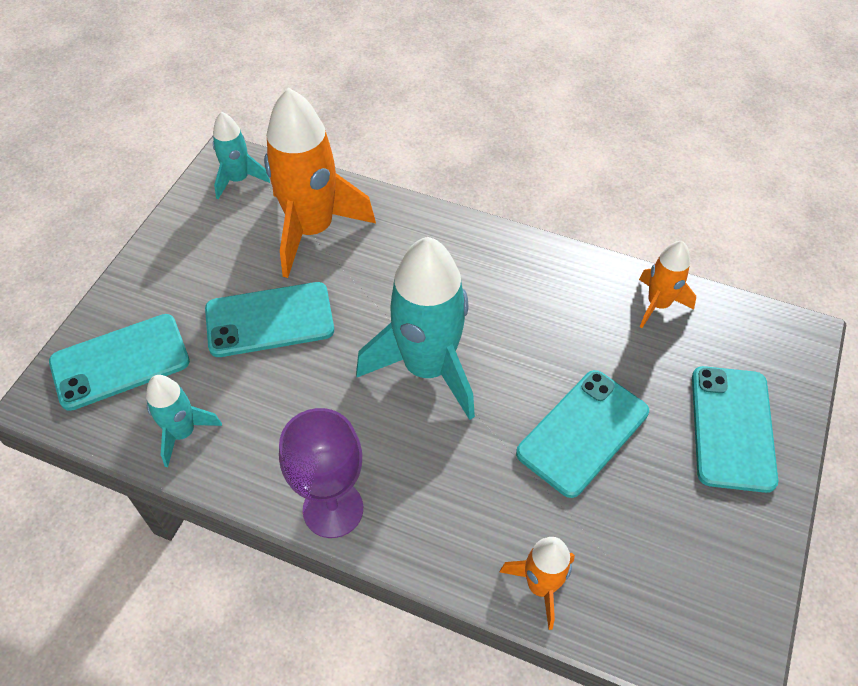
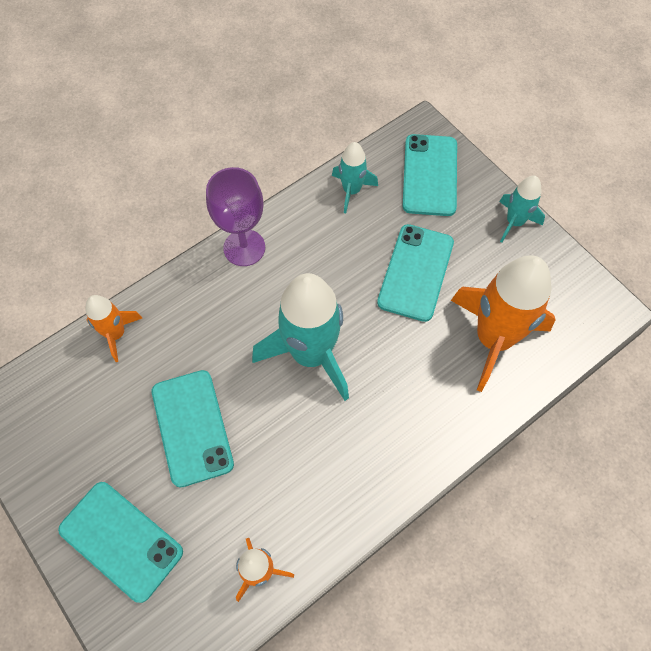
camera: 120 degrees right, 10 degrees up
turquoise rocket [213,112,270,199] -> turquoise rocket moved to [499,176,545,242]

